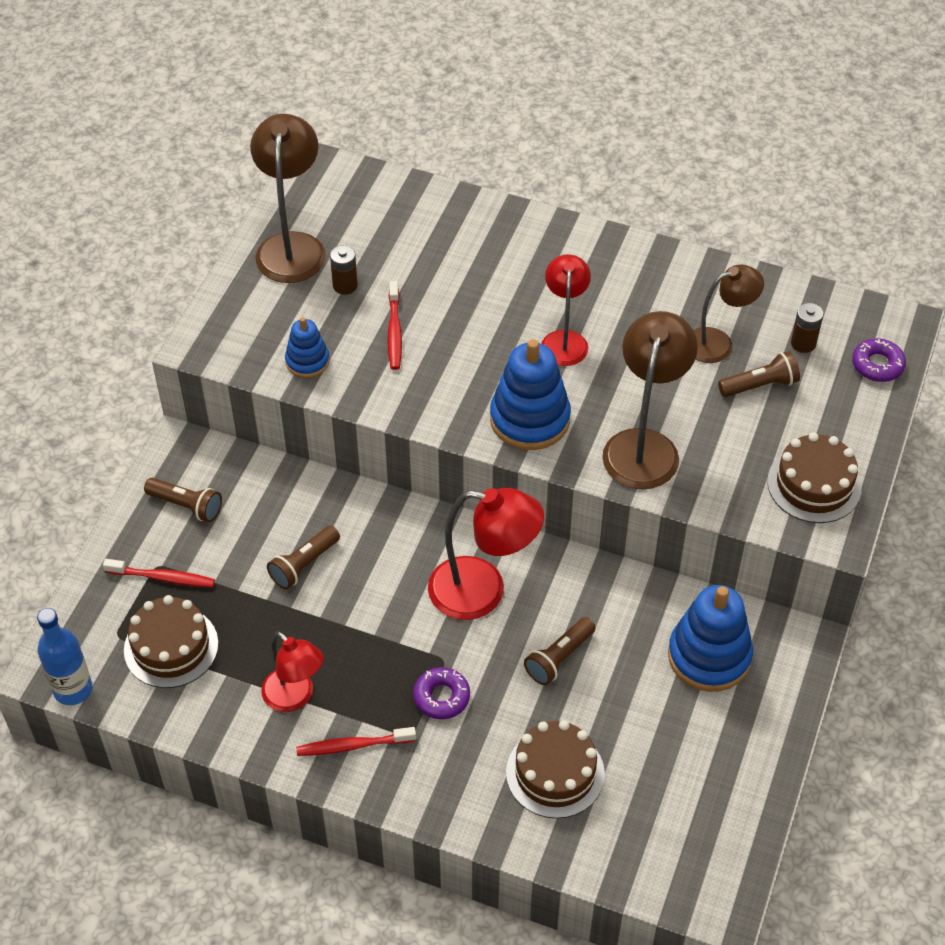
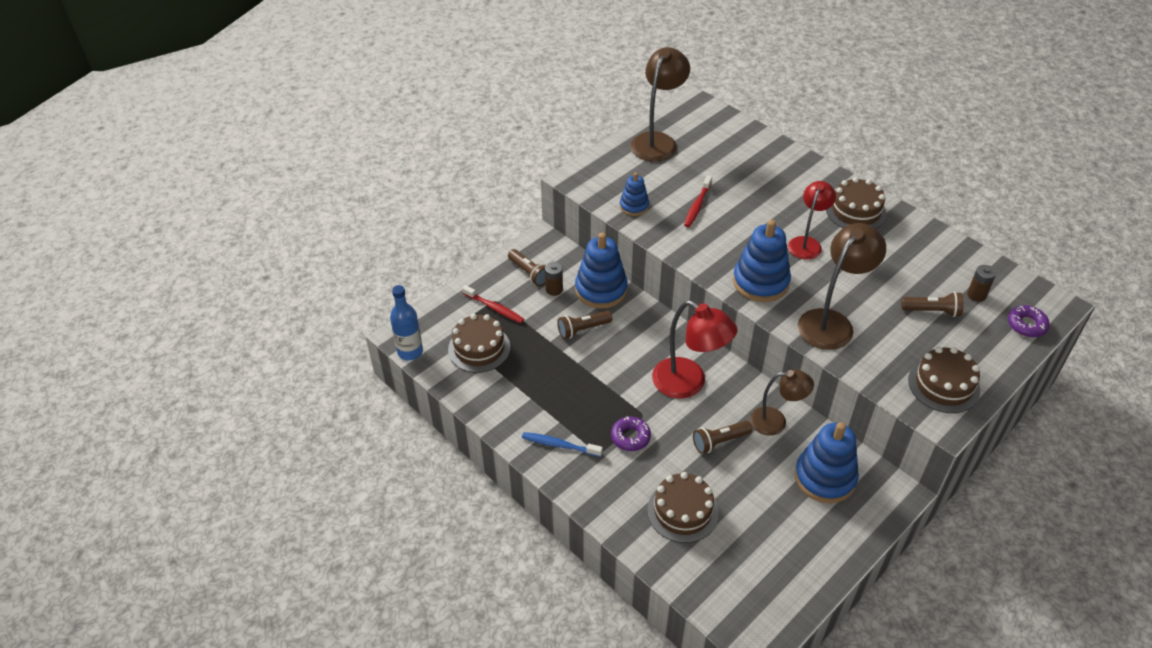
camera: 25 degrees right, 5 degrees down
red lamp [261,631,324,712] -> none
red toothbrush [296,727,416,756] -> blue toothbrush [522,432,603,457]
brown battery [330,245,358,295] -> brown battery moved to [545,262,563,296]
brown lamp [694,264,764,363] -> brown lamp moved to [750,370,814,436]
none -> blue stacking toy [575,233,628,309]
none -> brown cake [826,177,887,229]

